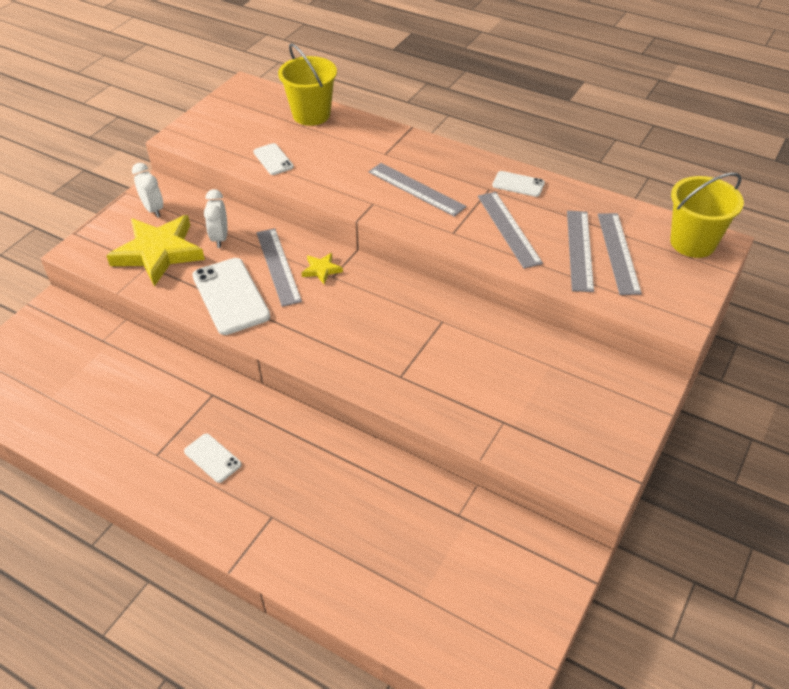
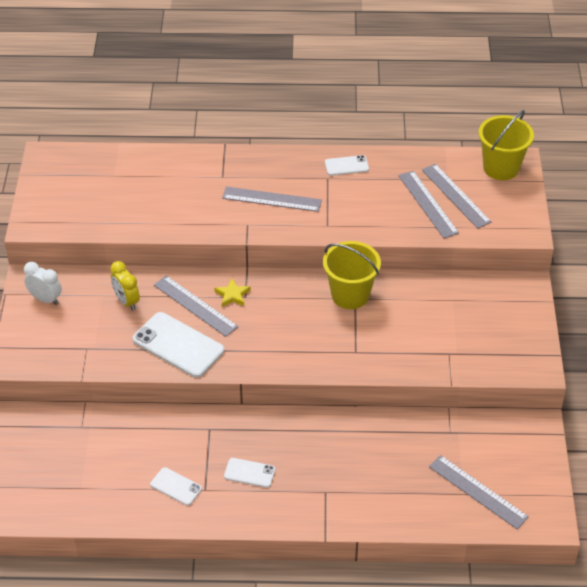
camera: 30 degrees left, 0 degrees up
yellow star [106,215,205,286] -> none
white clock [204,189,227,248] -> yellow clock [110,261,140,311]
white phone [253,143,294,175] -> white phone moved to [150,467,202,506]
yellow bucket [278,43,337,126] -> yellow bucket moved to [323,241,381,309]
grey ruler [478,192,543,269] -> grey ruler moved to [429,455,529,529]

